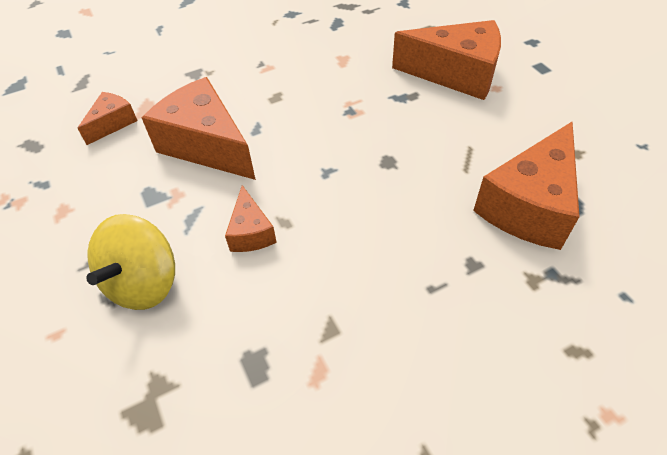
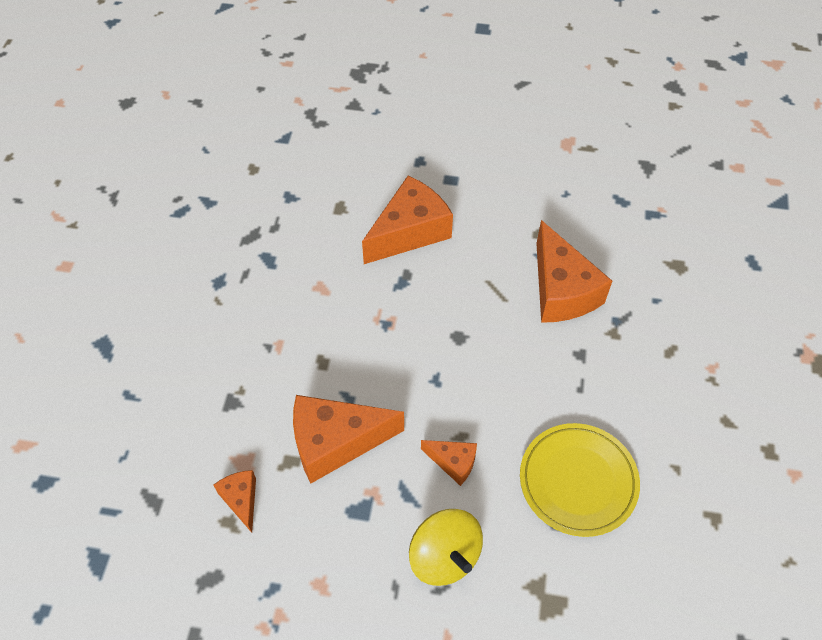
camera: 55 degrees left, 5 degrees up
none -> yellow plate [520,423,640,537]

